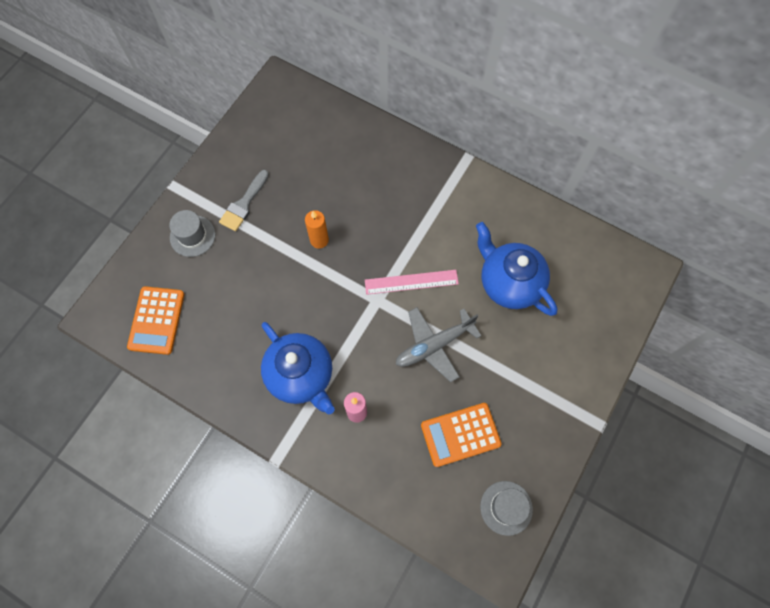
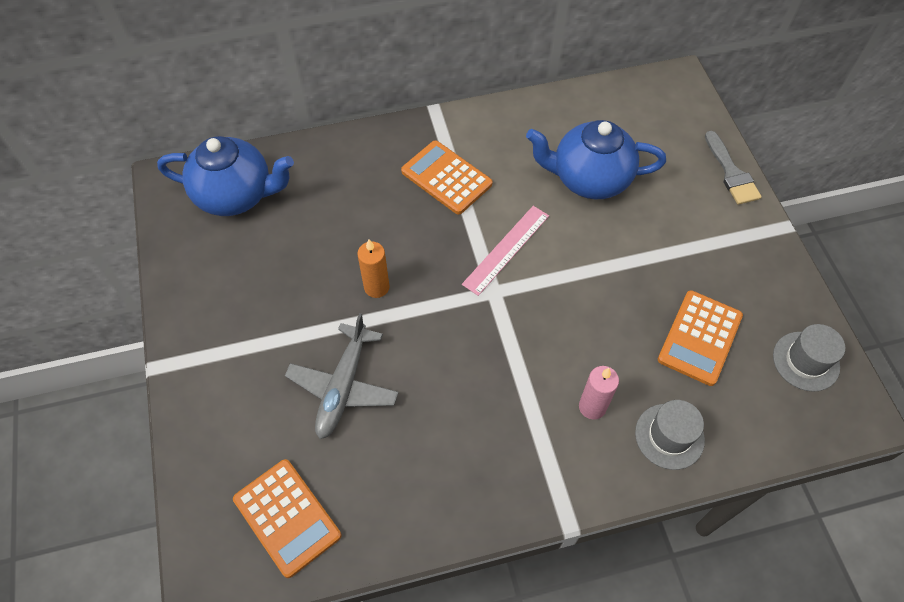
camera: 45 degrees left, 10 degrees down
grey hat [169,210,215,257] -> grey hat moved to [635,400,705,470]
grey brush [219,170,269,231] -> grey brush moved to [705,131,762,205]
blue teapot [261,322,335,414] -> blue teapot moved to [157,136,294,216]
grey plane [396,307,481,382] -> grey plane moved to [285,313,399,439]
none -> orange calculator [401,140,493,215]

